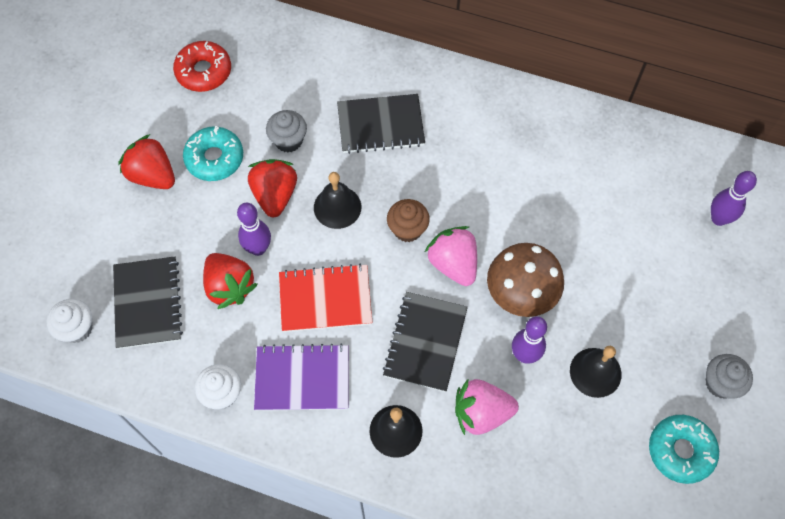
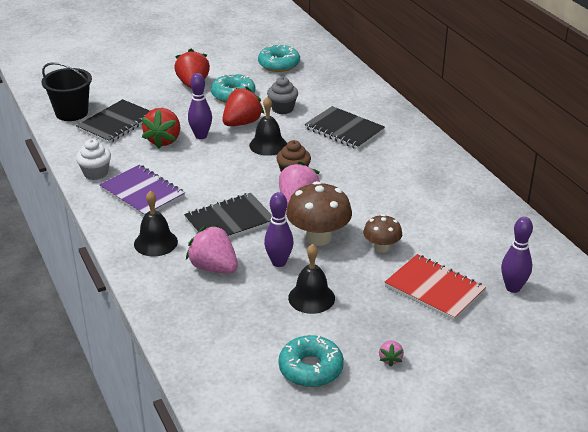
camera: 45 degrees right, 30 degrees down
white cupcake [46,299,92,343] -> black bucket [42,62,92,121]
red donut [173,41,231,92] -> turquoise donut [258,45,300,72]
red notebook [279,264,373,332] -> red notebook moved to [385,254,486,321]
grey cupcake [705,354,753,399] -> pink strawberry [379,340,404,367]
none -> brown mushroom [363,214,402,253]

